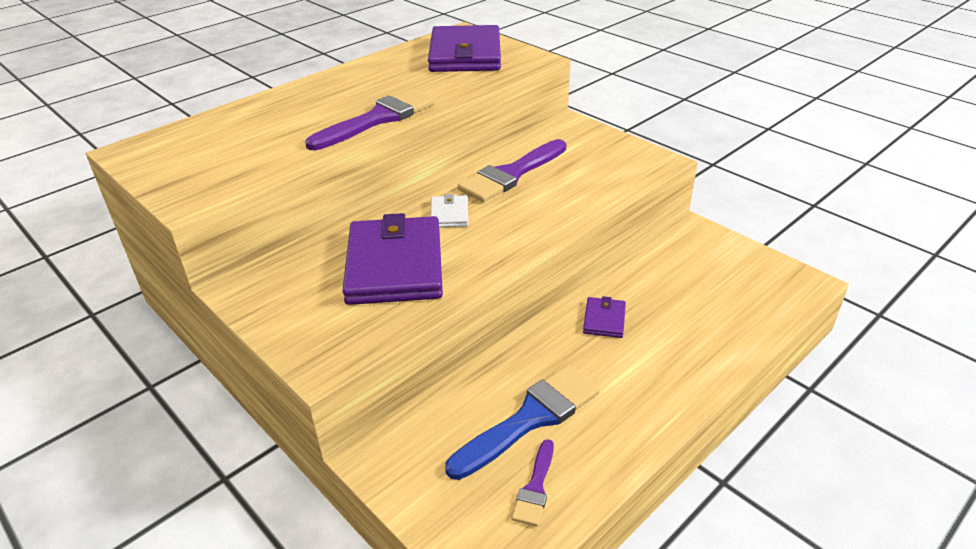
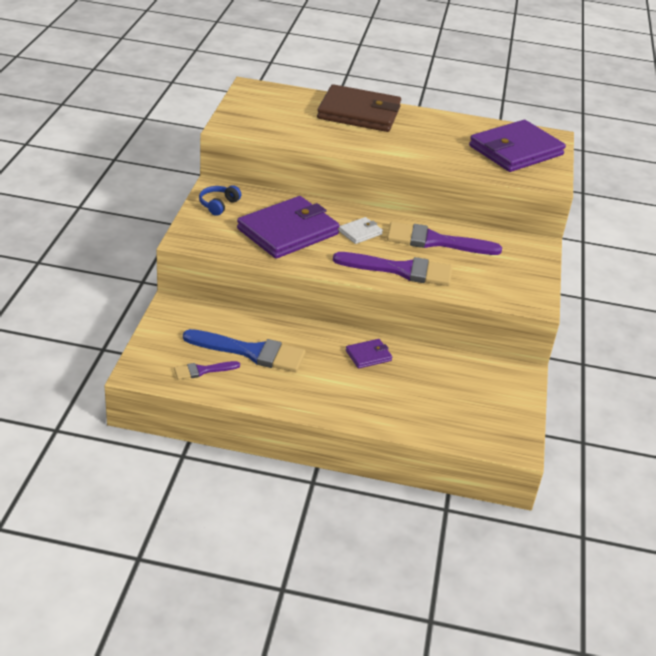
camera: 50 degrees right, 0 degrees up
purple brush [305,89,435,150] -> purple brush moved to [333,252,452,286]
none -> blue headphones [199,185,241,216]
none -> brown wallet [317,84,401,132]

